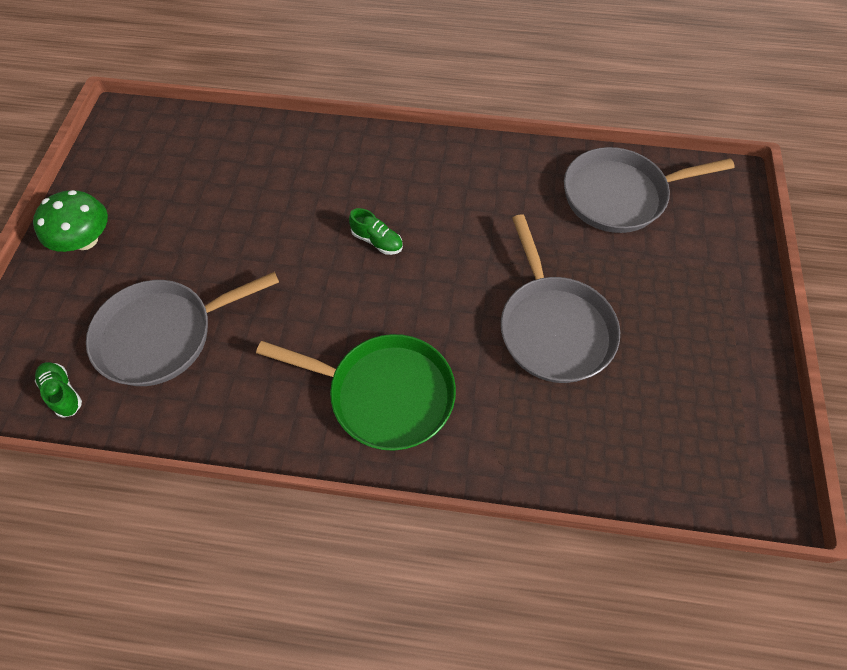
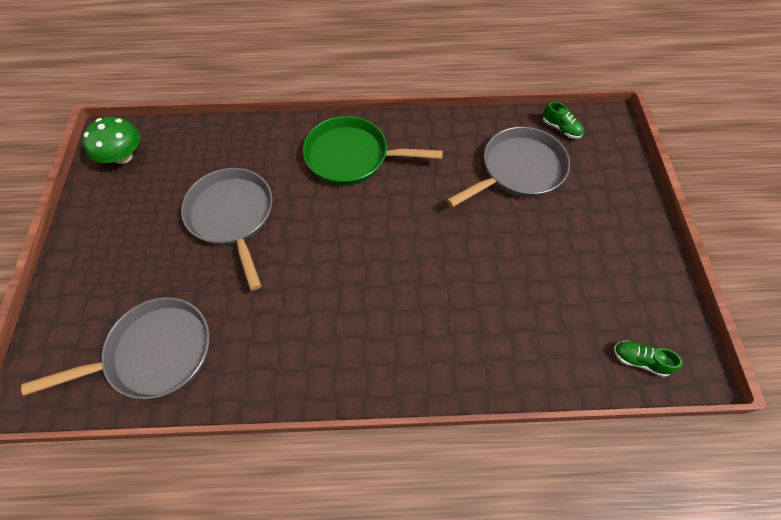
camera: 170 degrees right, 0 degrees up
green mushroom [33,190,108,252] -> green mushroom moved to [82,117,140,164]
green shoe [349,208,403,255] -> green shoe moved to [614,340,683,377]

